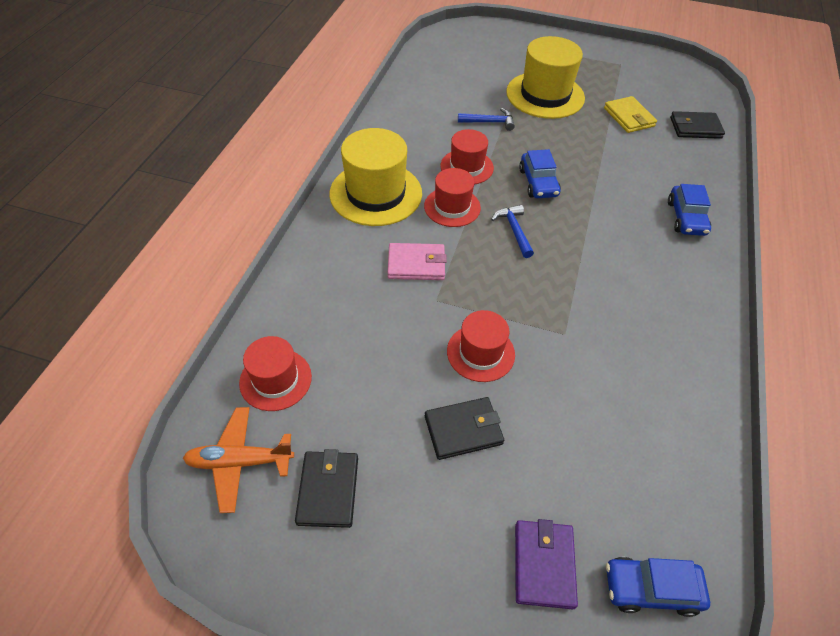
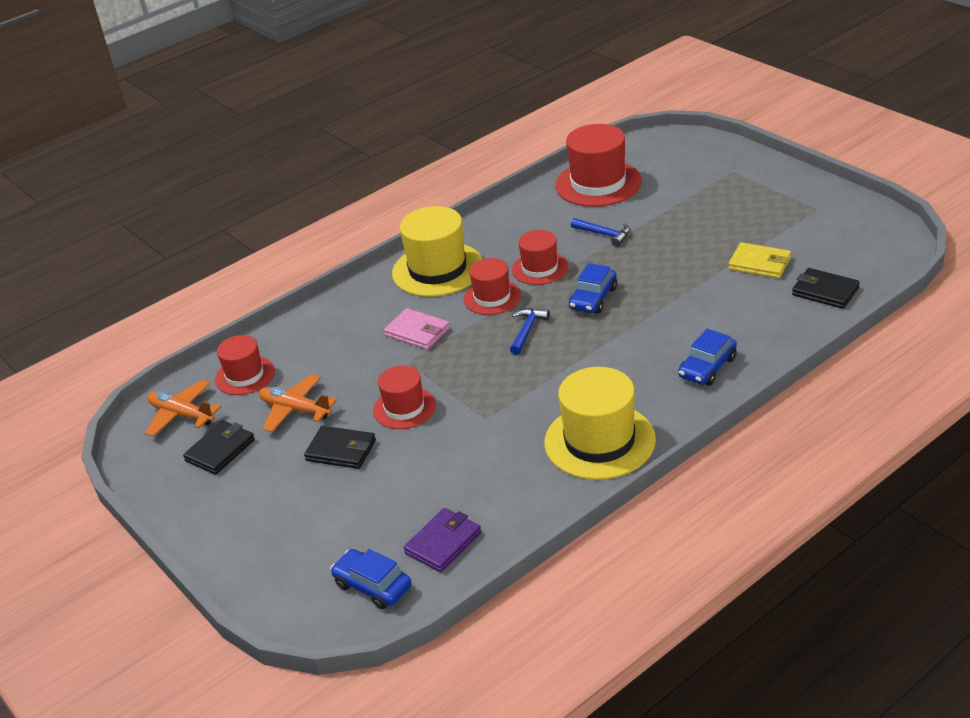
camera: 40 degrees right, 15 degrees down
yellow hat [506,36,585,119] -> yellow hat moved to [544,367,656,480]
purple wallet [515,519,578,609] -> purple wallet moved to [404,508,481,572]
yellow wallet [604,96,657,133] -> yellow wallet turned 75 degrees counterclockwise [729,242,791,278]
none -> orange plane [259,374,337,432]
none -> red hat [555,124,642,207]

